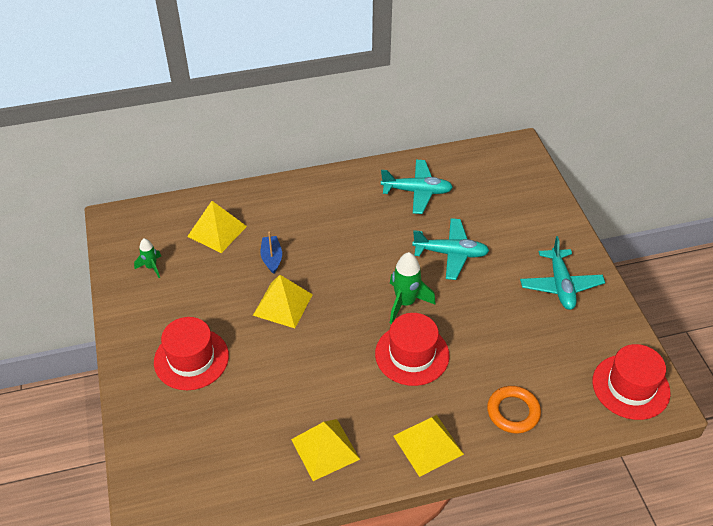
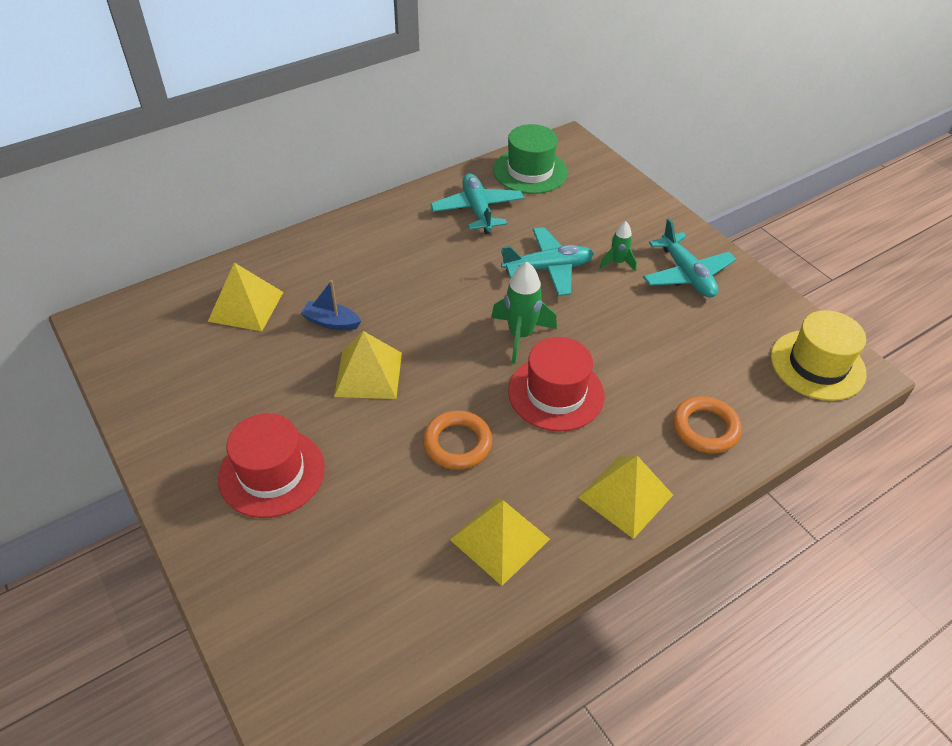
camera: 20 degrees left, 0 degrees up
green rocket [134,238,161,278] -> green rocket moved to [600,221,637,271]
blue boat [261,232,282,274] -> blue boat turned 45 degrees counterclockwise [300,280,361,330]
turquoise plane [381,160,453,214] -> turquoise plane turned 90 degrees counterclockwise [430,173,524,234]
red hat [592,344,671,420] -> yellow hat [771,310,867,401]
none -> orange ring [423,410,492,470]
none -> green hat [493,124,568,194]

